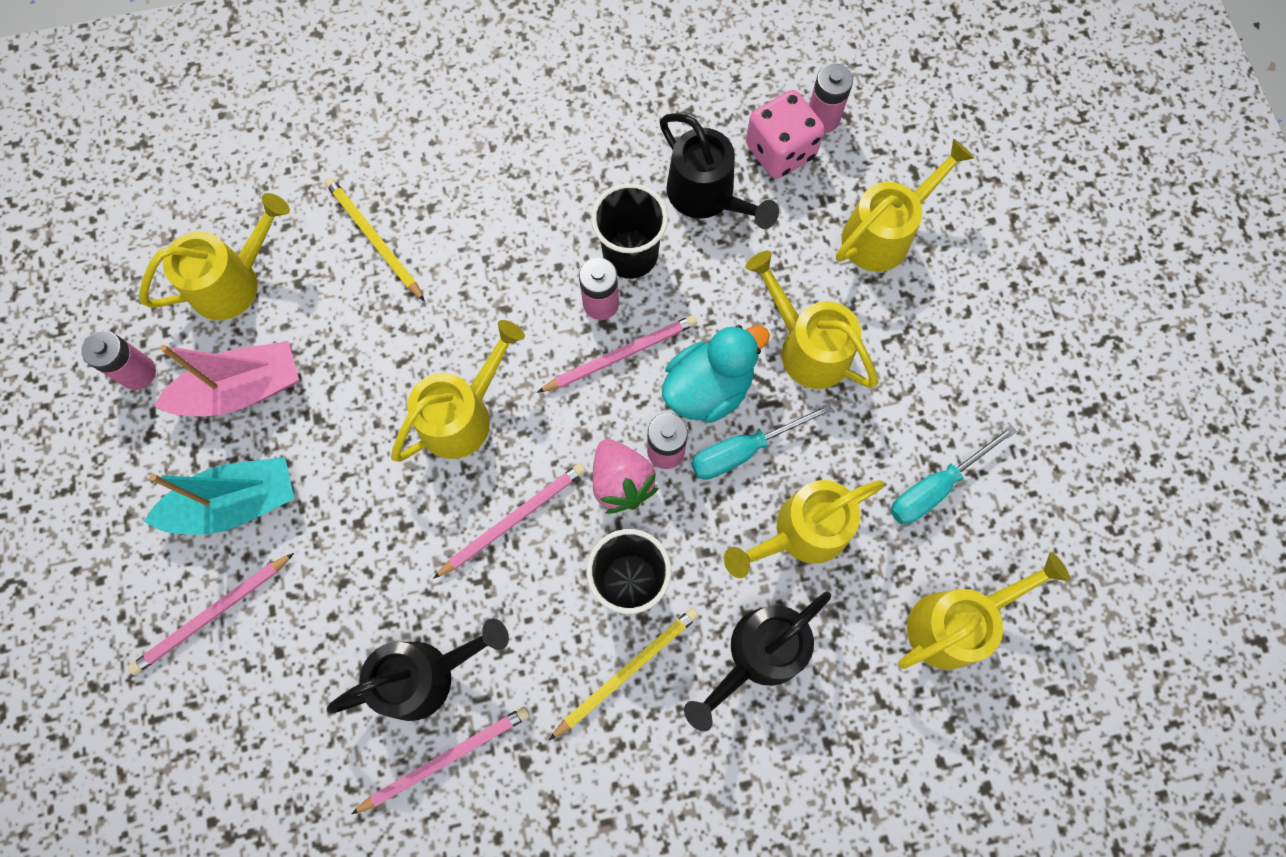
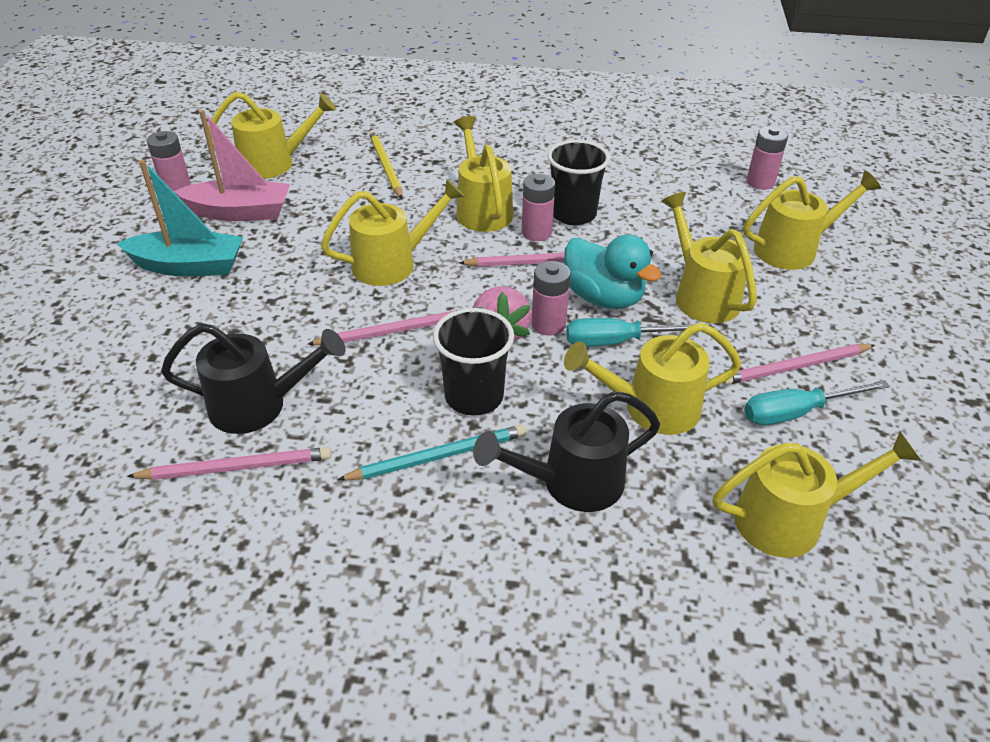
camera: 20 degrees right, 30 degrees down
pink pencil [128,553,294,675] -> pink pencil moved to [722,344,875,385]
yellow pencil [549,608,699,740] -> turquoise pencil [337,425,526,481]
black watering can [660,113,779,229] -> none
turquoise duck [662,325,770,423] -> turquoise duck turned 60 degrees clockwise [564,234,662,309]
pink dice [746,90,824,179] -> none
none -> yellow watering can [454,116,513,232]

